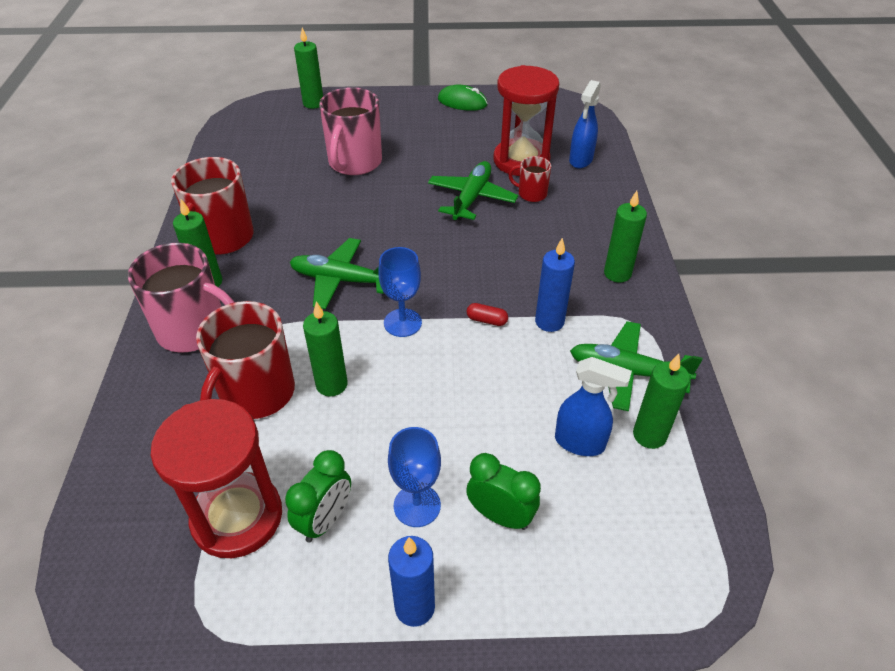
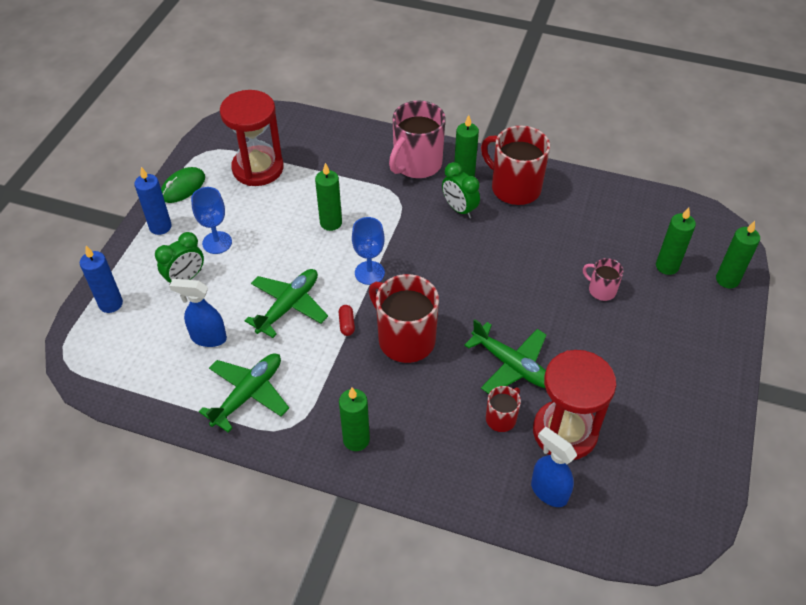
camera: 110 degrees right, 5 degrees up
red mug [196,301,295,419] -> red mug moved to [369,274,439,363]
green clock [285,450,351,543] -> green clock moved to [442,162,480,218]
green plane [290,238,384,309] -> green plane moved to [245,269,328,338]
pink mug [319,87,382,175] -> pink mug [583,258,624,301], size x0.51
green mouse [438,84,488,111] -> green mouse moved to [161,167,205,203]
red capsule [467,303,508,326] -> red capsule turned 45 degrees counterclockwise [339,305,355,336]
blue candle [535,238,575,332] -> blue candle moved to [80,246,123,313]
blue spray bottle [555,357,632,456] -> blue spray bottle turned 60 degrees clockwise [169,279,227,347]
green candle [633,354,690,449] -> green candle moved to [656,207,696,275]

